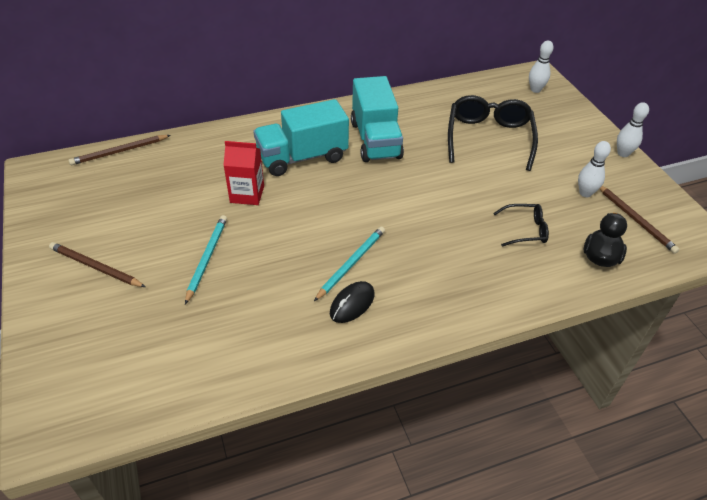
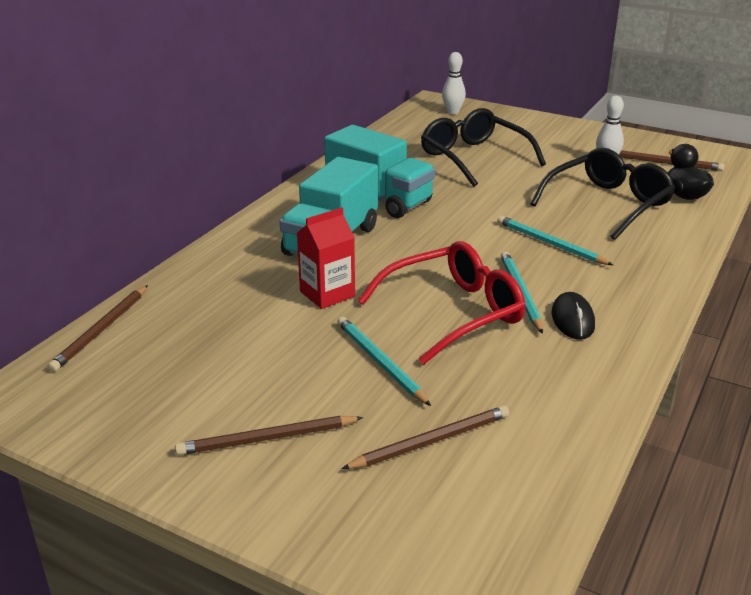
camera: 40 degrees left, 15 degrees down
black glasses [493,204,549,247] -> black glasses [531,148,675,240], size x1.93
white bowling pin [617,102,649,157] -> none
none -> brown pencil [341,406,509,469]
none -> red glasses [358,241,525,365]
none -> turquoise pencil [497,216,613,265]

